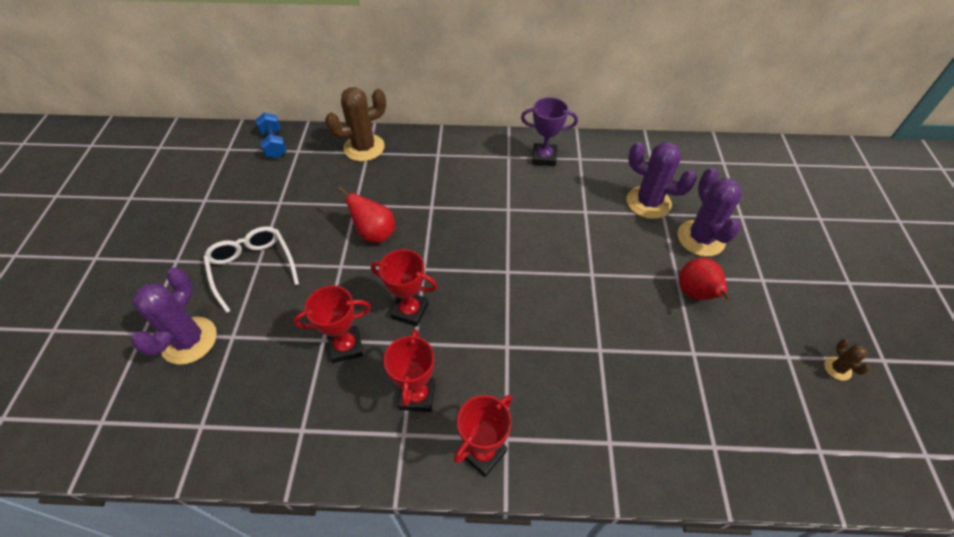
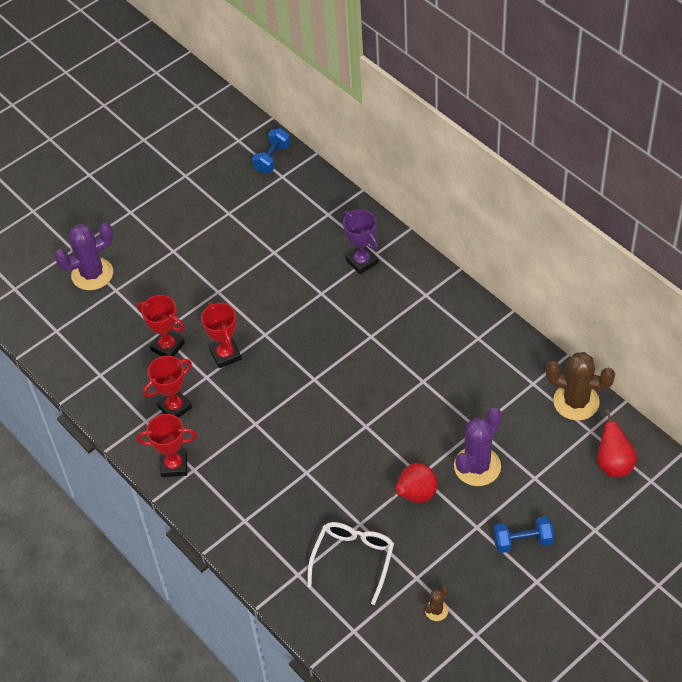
camera: 50 degrees right, 0 degrees up
white glasses [203,226,299,313] -> white glasses moved to [307,522,394,605]
brown cactus [325,87,386,162] -> brown cactus moved to [546,352,615,420]
red pear [338,187,395,243] -> red pear moved to [597,409,637,477]
purple trophy [521,97,578,166] -> purple trophy moved to [343,209,379,274]
purple cactus [626,142,697,219] -> none
none -> blue dumbbell [493,516,554,553]

